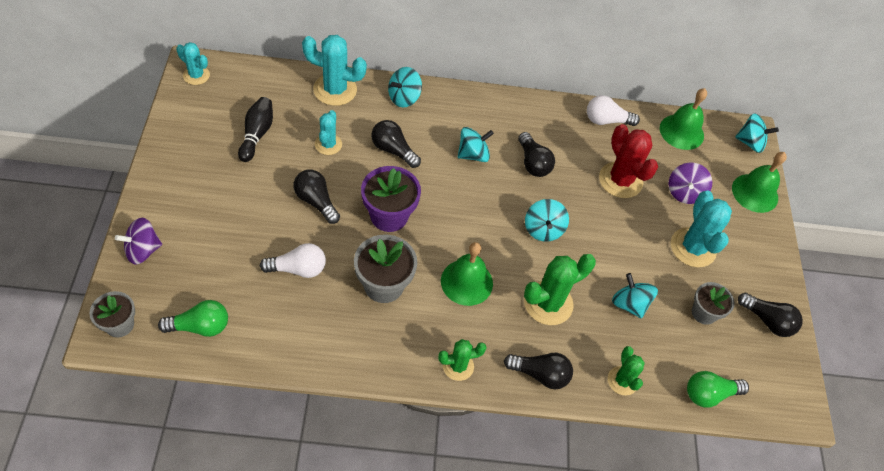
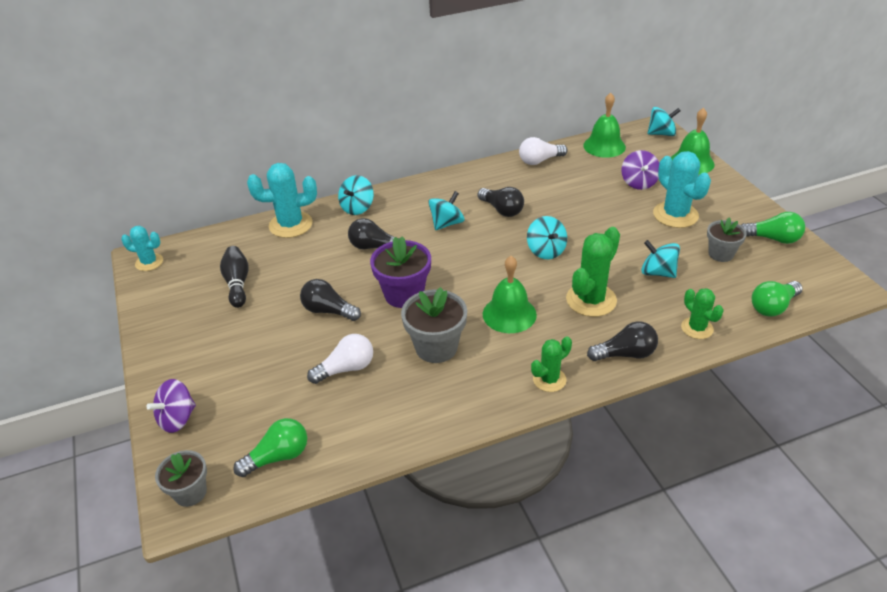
camera: 15 degrees left, 15 degrees down
turquoise cactus [315,110,342,155] -> none
red cactus [599,124,658,198] -> none
black light bulb [738,293,803,337] -> green light bulb [741,212,805,244]

